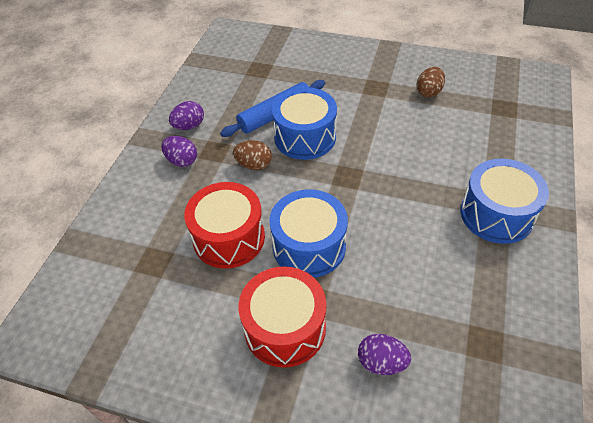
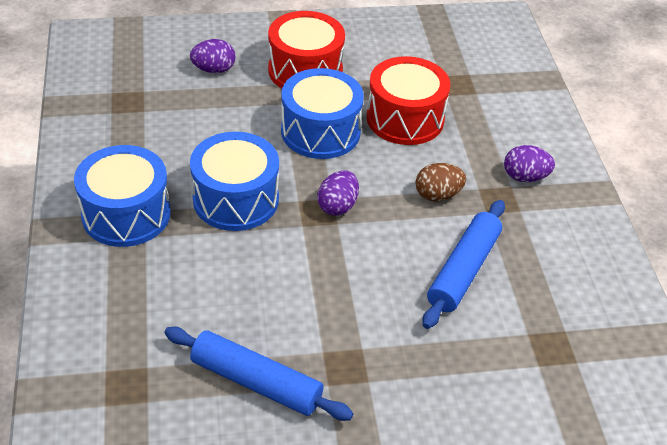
camera: 150 degrees right, 5 degrees down
purple egg [169,101,204,130] -> purple egg moved to [317,170,359,216]
blue drum [272,87,337,160] -> blue drum moved to [190,132,279,231]
brown egg [416,67,445,98] -> blue rolling pin [164,327,354,421]

